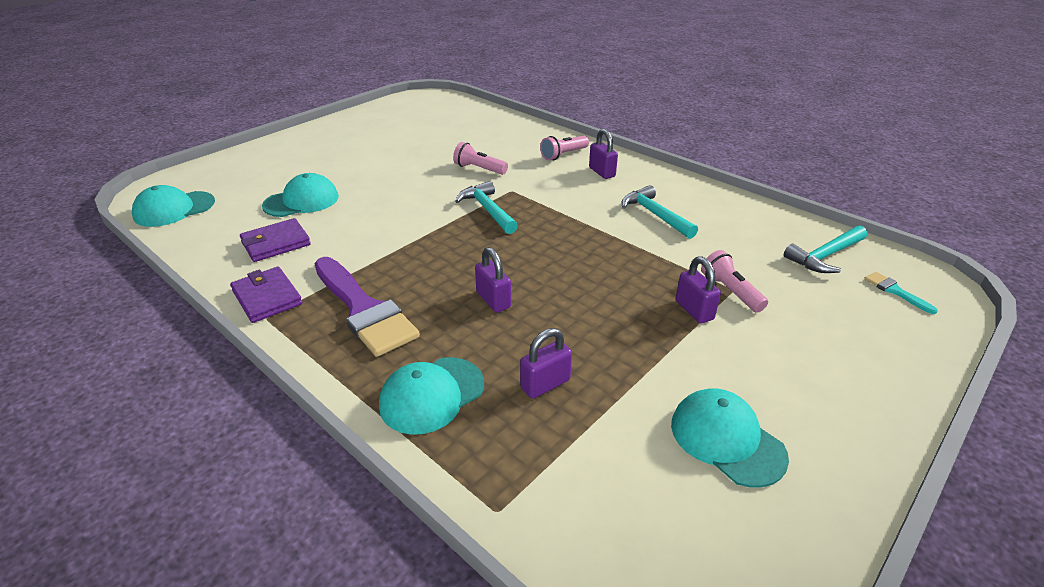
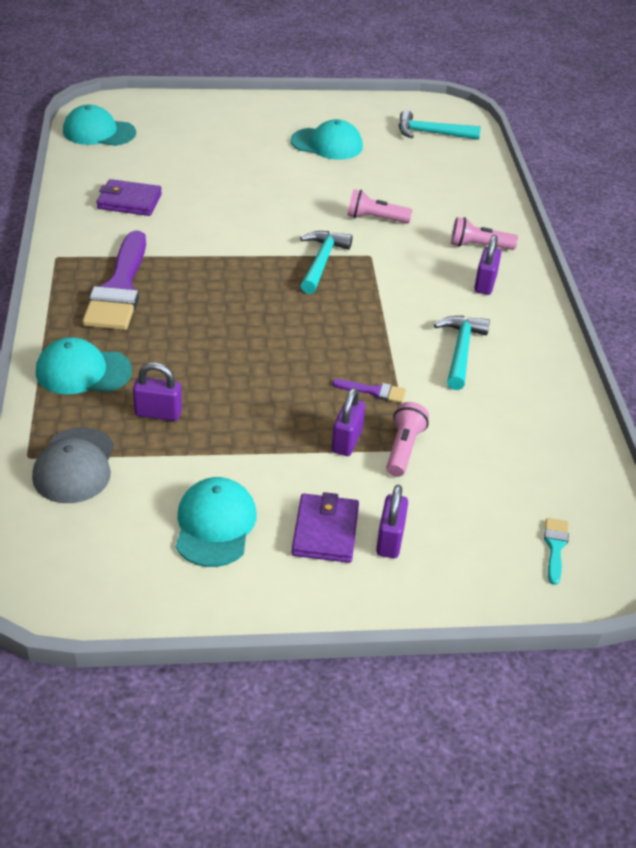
camera: 40 degrees right, 5 degrees up
purple wallet [230,267,303,323] -> purple wallet moved to [292,492,359,563]
turquoise cap [262,173,339,217] -> turquoise cap moved to [291,119,363,160]
pink flashlight [453,142,508,175] -> pink flashlight turned 60 degrees counterclockwise [348,189,412,223]
purple padlock [475,247,511,312] -> purple padlock moved to [376,485,408,558]
turquoise hammer [784,225,867,273] -> turquoise hammer moved to [399,110,481,140]
none -> grey cap [32,427,114,503]
none -> purple brush [332,379,406,403]

